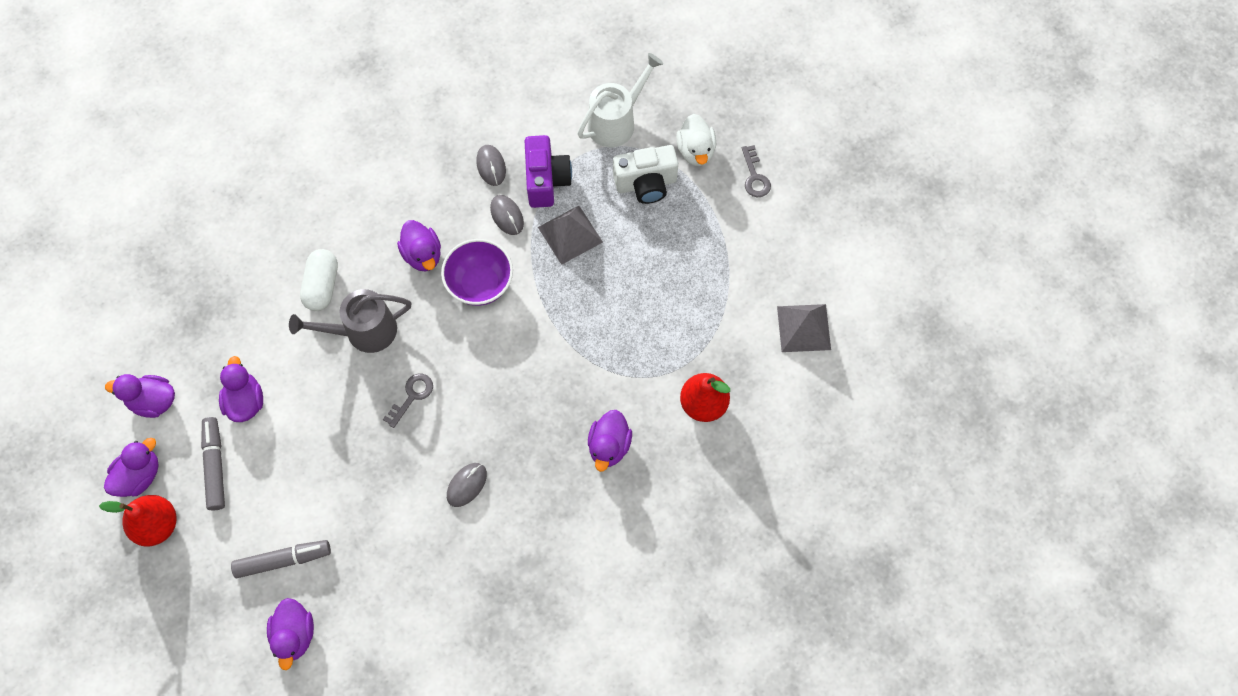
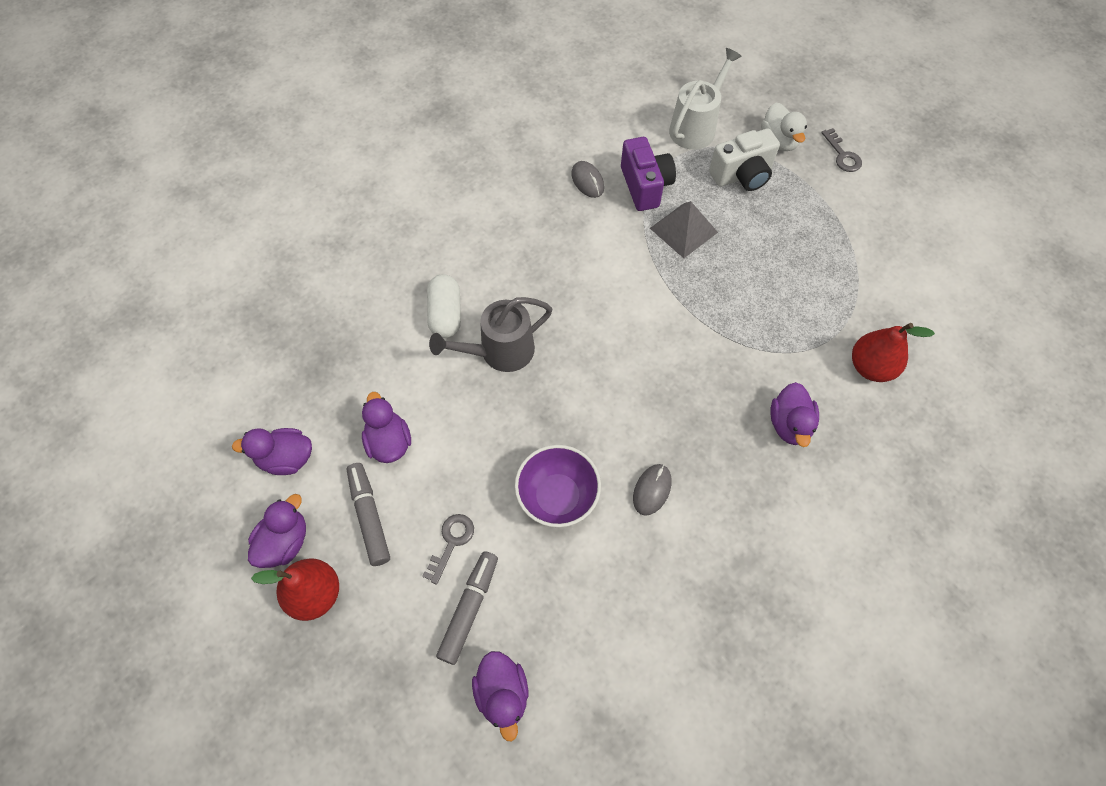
camera: 10 degrees left, 5 degrees down
grey marker [231,540,331,578] -> grey marker turned 45 degrees counterclockwise [436,551,498,665]
grey key [383,374,433,428] -> grey key moved to [422,514,474,585]
purple duck [397,220,441,271] -> none
purple bowl [441,239,513,306] -> purple bowl moved to [515,445,601,527]
grey mouse [490,195,524,235] -> none
grey pyramid [777,304,831,352] -> none

